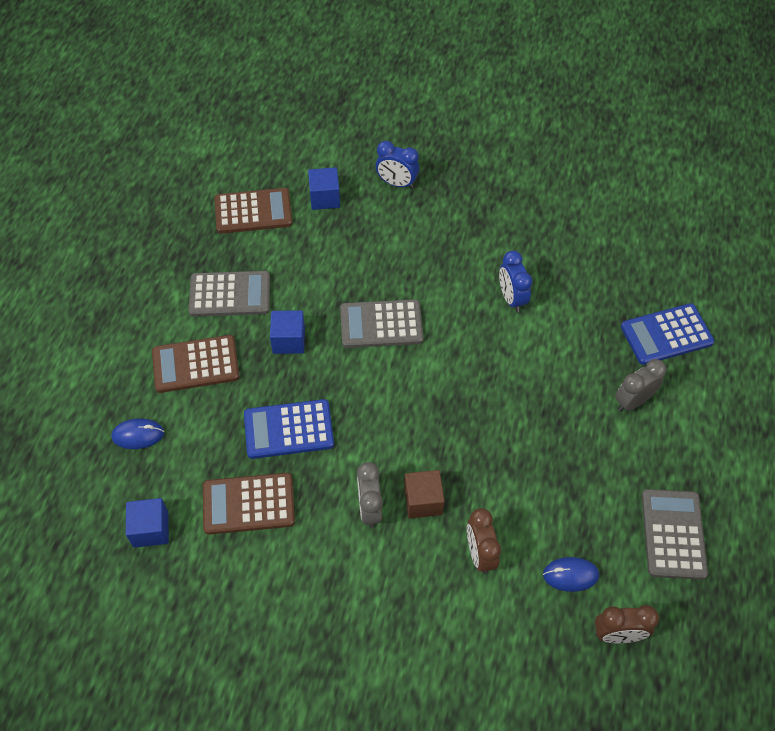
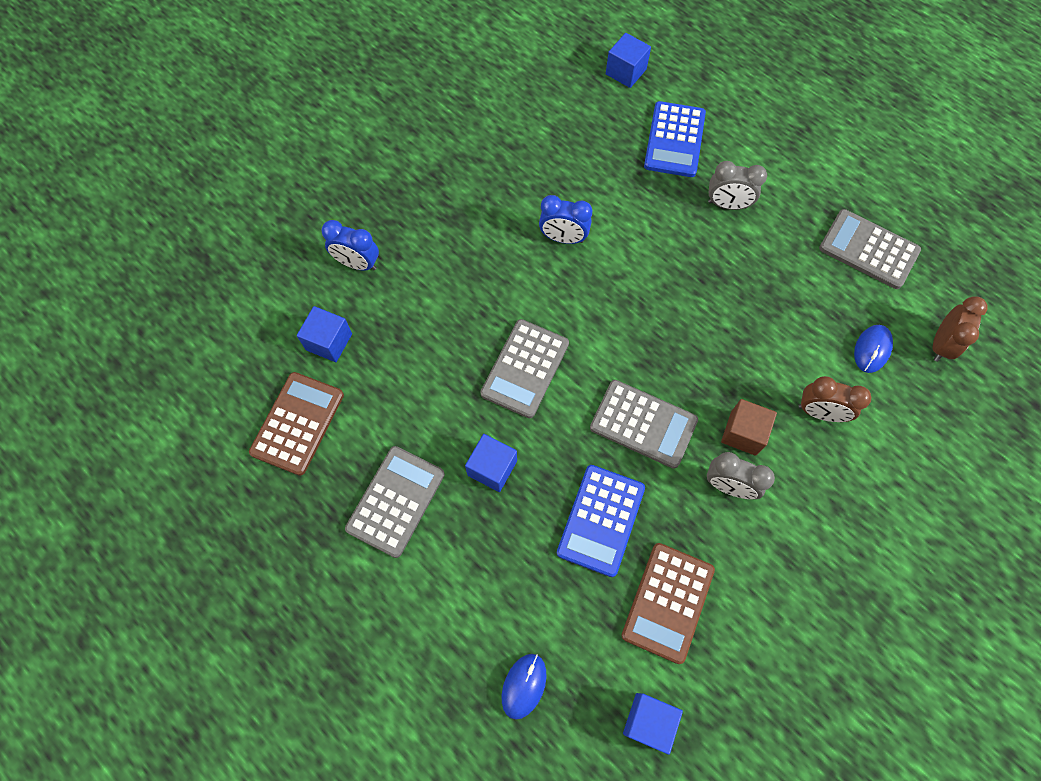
camera: 60 degrees left, 10 degrees up
brown calculator [152,335,239,393] -> none
blue clock [376,141,419,189] -> blue clock turned 60 degrees clockwise [322,220,379,271]
grey clock [615,359,666,412] -> grey clock turned 75 degrees counterclockwise [708,161,767,210]
none -> grey calculator [590,380,698,469]
none -> blue cube [606,33,651,88]

